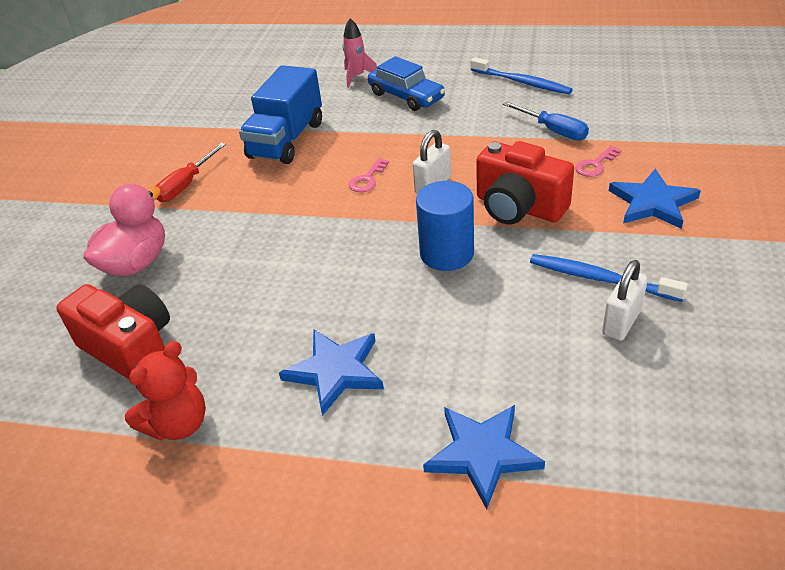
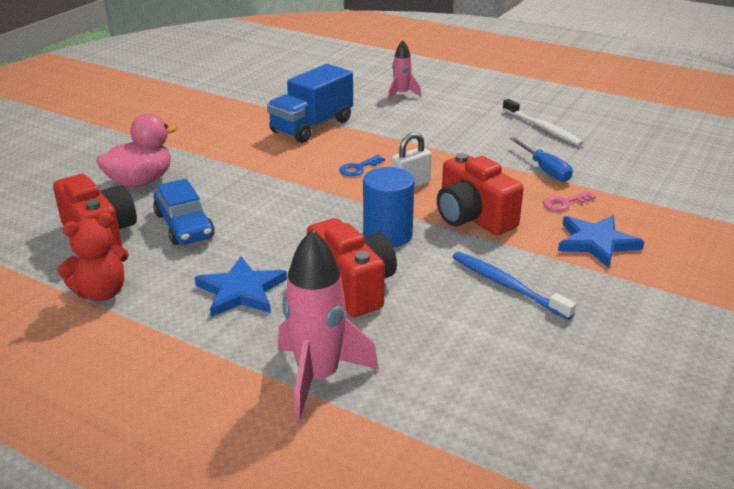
camera: 15 degrees right, 10 degrees down
red screwdriver [156,143,226,202] -> none
pink key [349,158,389,192] -> blue key [339,155,385,176]
blue car [368,56,445,111] -> blue car moved to [153,179,215,245]
blue star [423,405,545,509] -> pink rocket [278,229,379,421]
blue toothbrush [471,57,573,94] -> white toothbrush [503,99,584,146]
white padlock [602,260,648,341] -> none
none -> red camera [307,218,397,317]

